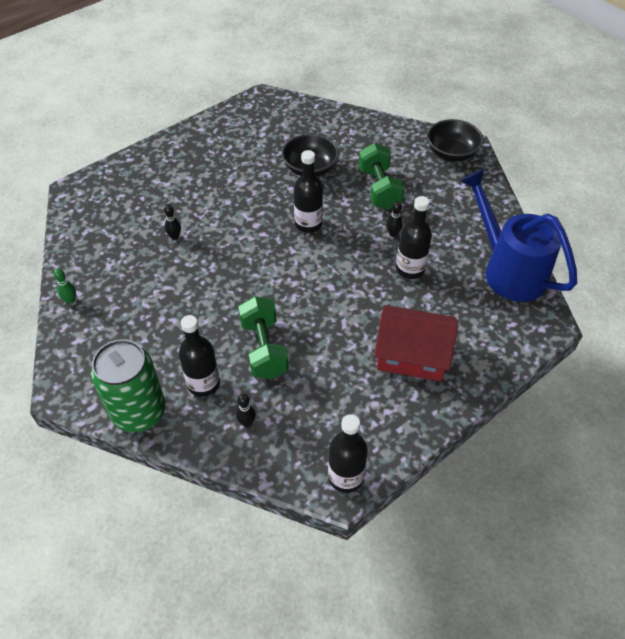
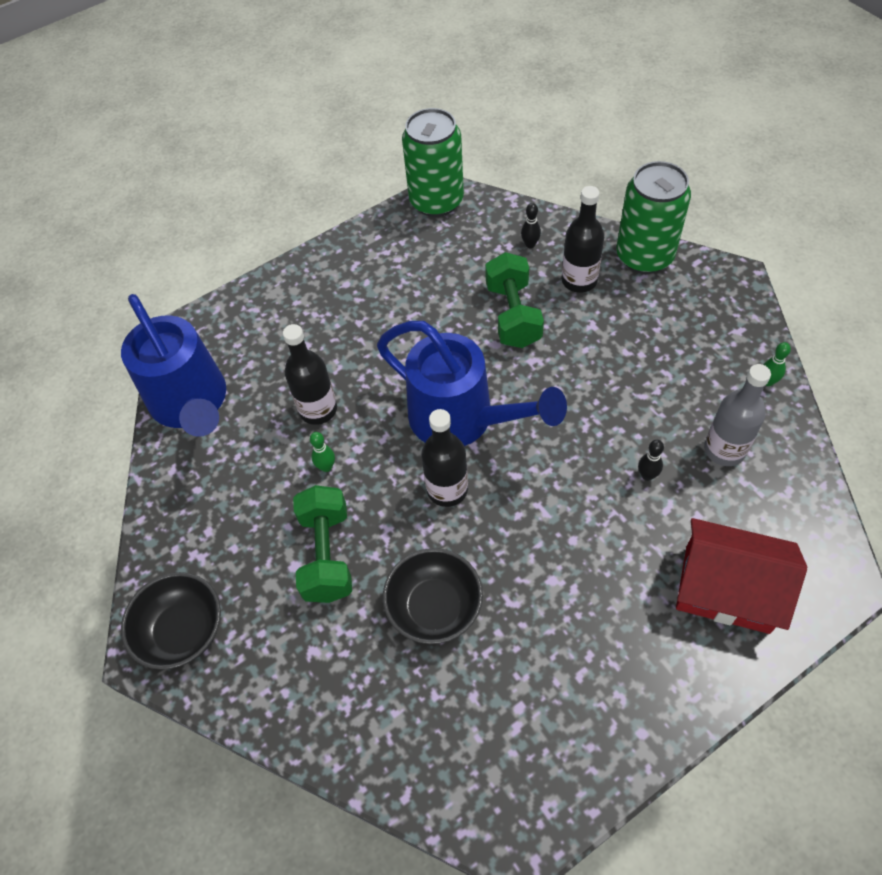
camera: 170 degrees left, 5 degrees up
black bottle [328,414,368,493] -> green can [402,108,464,217]
red house [374,305,458,381] -> red house moved to [676,518,807,634]
black bowling pin [387,201,403,237] -> green bowling pin [310,432,335,472]
none -> blue watering can [377,321,567,446]
none -> grey bottle [704,364,771,466]

